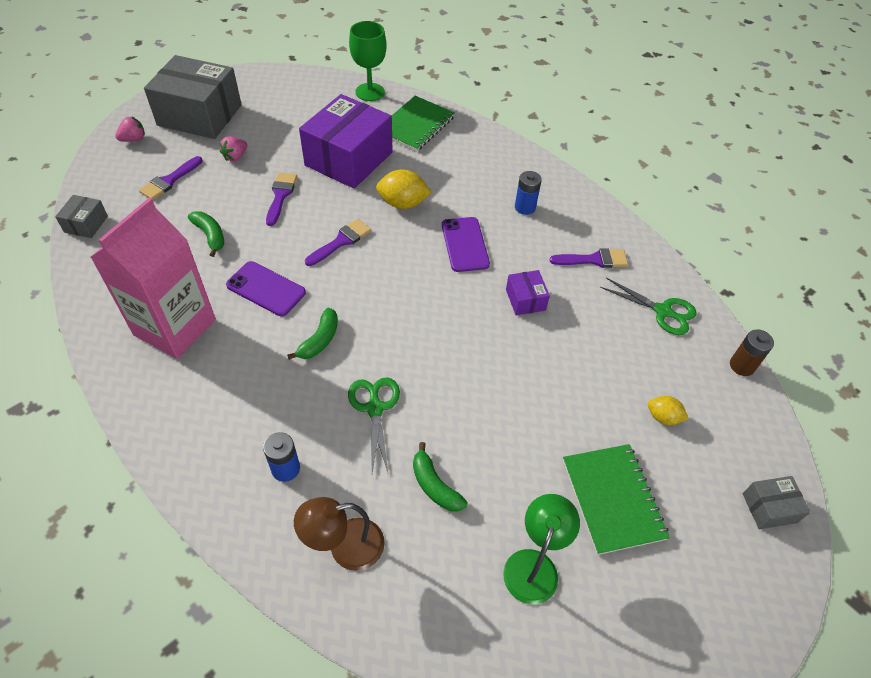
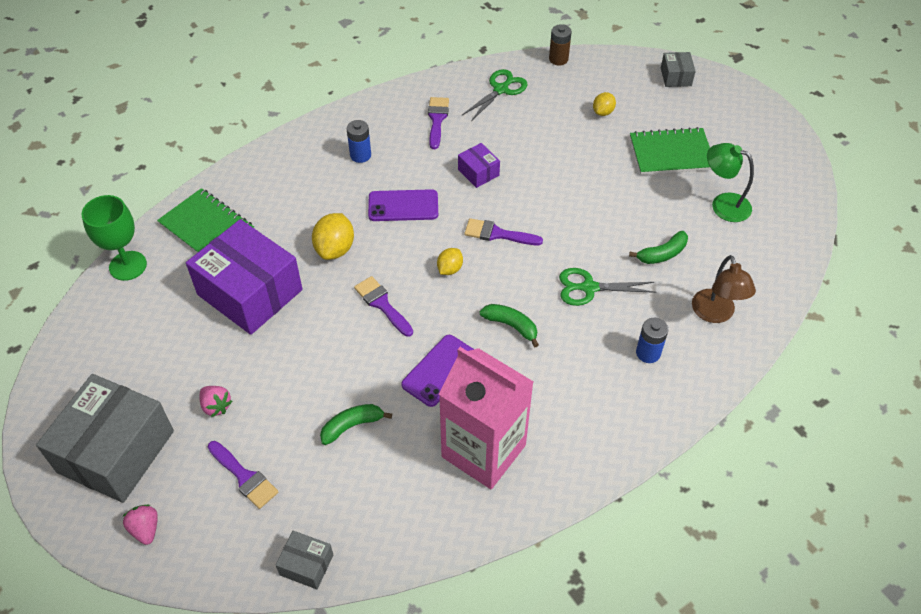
camera: 80 degrees left, 0 degrees up
purple brush [266,172,297,226] -> purple brush moved to [464,218,543,245]
purple box [506,270,550,316] -> purple box turned 60 degrees clockwise [458,143,500,188]
none -> yellow lemon [437,248,463,275]

